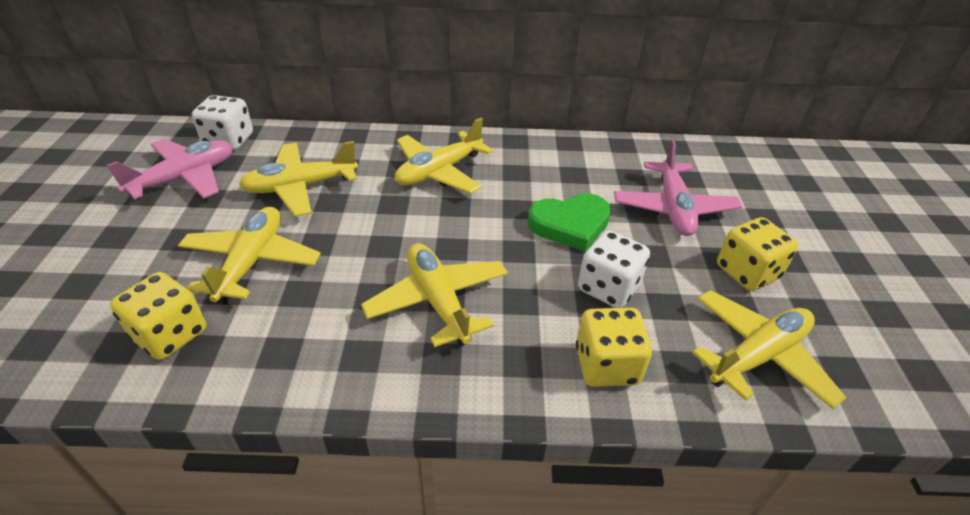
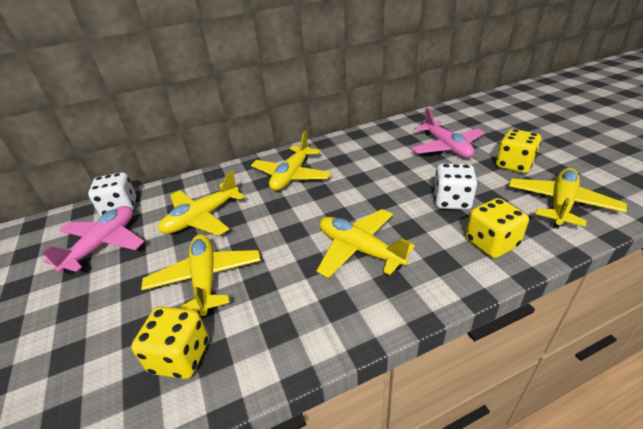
camera: 20 degrees left, 5 degrees down
green heart [528,193,611,252] -> none

